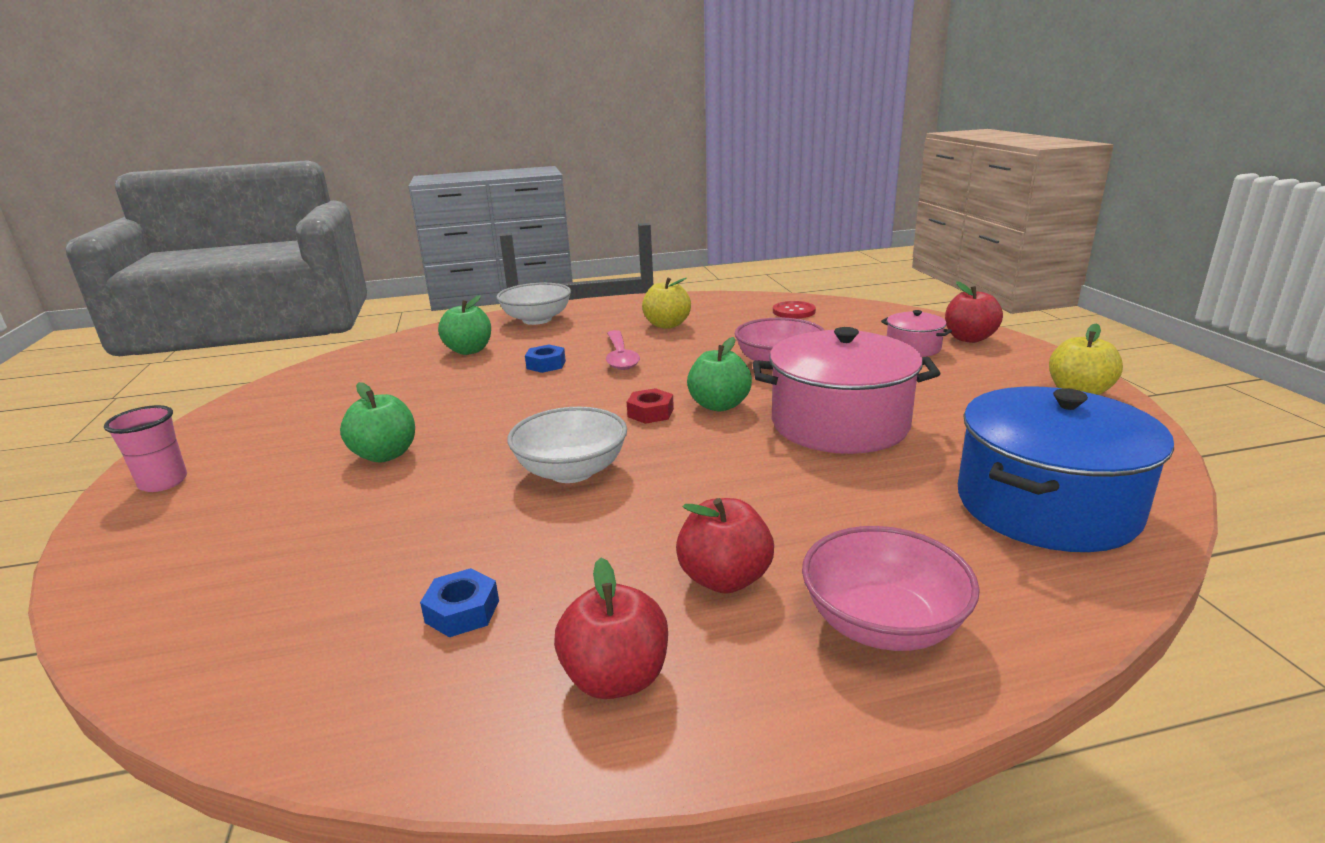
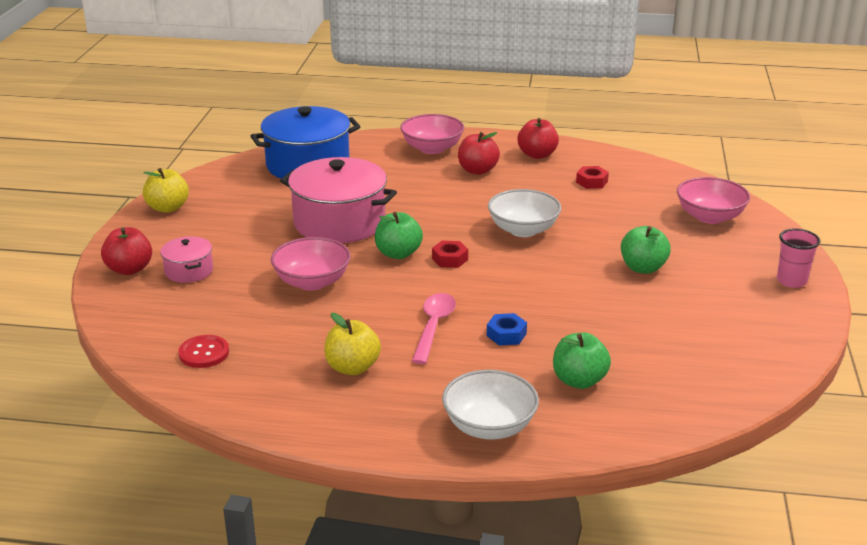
camera: 160 degrees left, 5 degrees up
blue nut [420,568,499,637] -> red nut [576,166,609,189]
none -> pink bowl [677,177,750,224]

